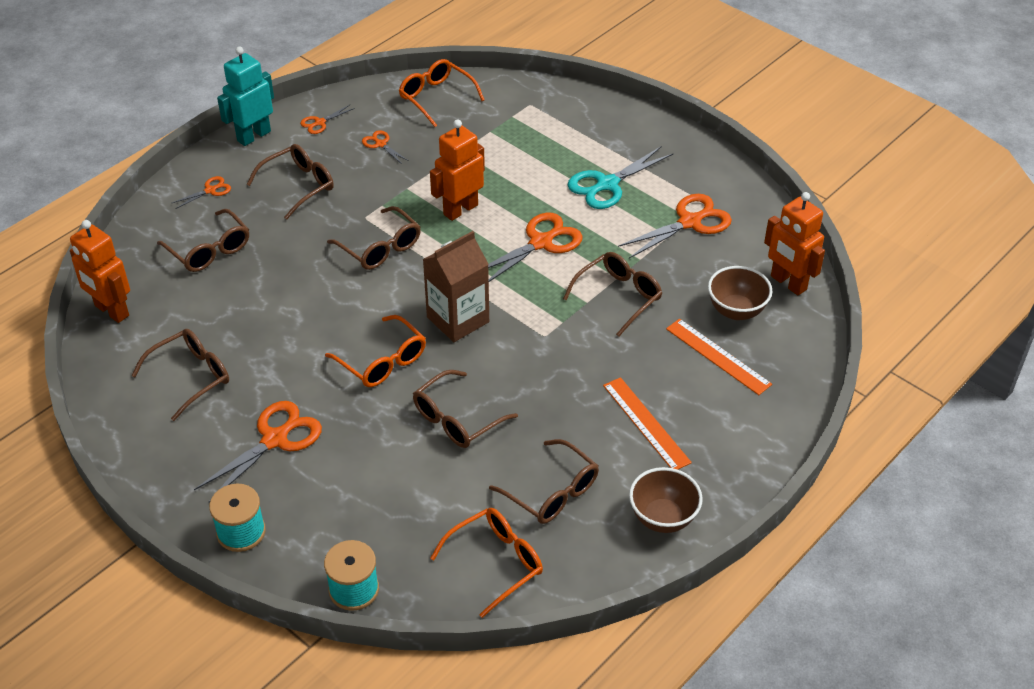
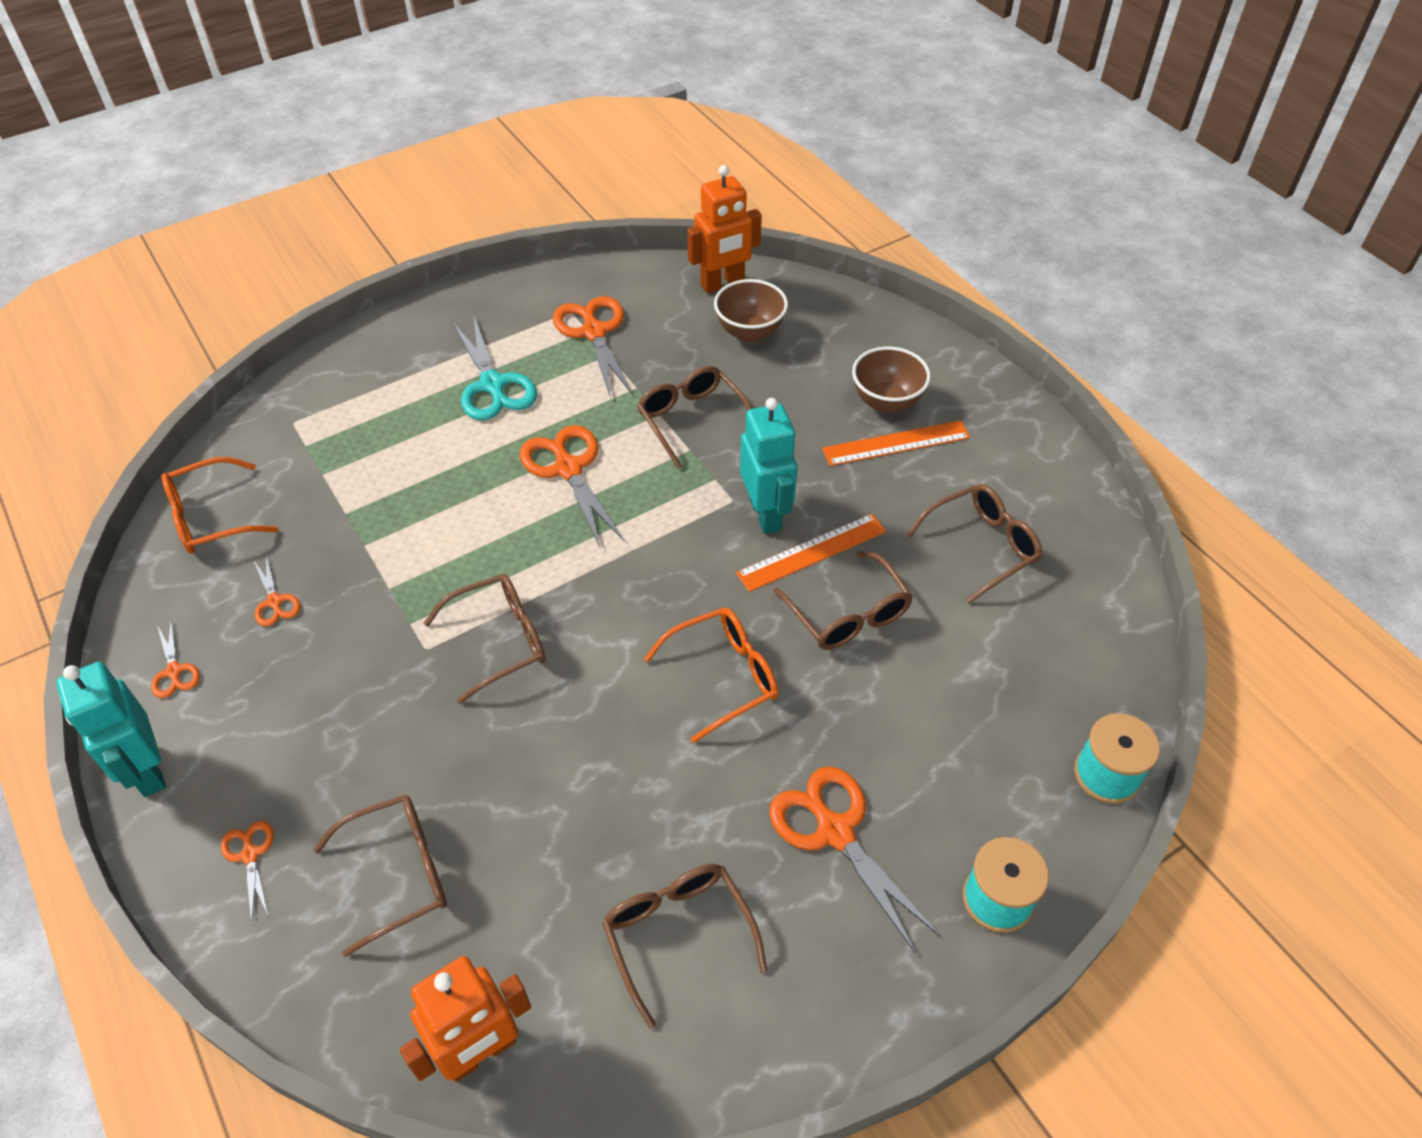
camera: 75 degrees left, 5 degrees up
brown glasses [246,144,334,220] -> none
orange scissors [362,130,409,164] -> orange scissors turned 90 degrees counterclockwise [254,555,301,626]
brown carton [423,231,489,342] -> none
orange robot [430,119,485,221] -> none
orange glasses [430,508,543,618] -> none
brown bowl [629,467,703,533] -> brown bowl moved to [852,347,931,413]
orange ruler [666,319,772,395] -> orange ruler moved to [736,514,886,592]
none -> turquoise robot [740,398,798,534]

